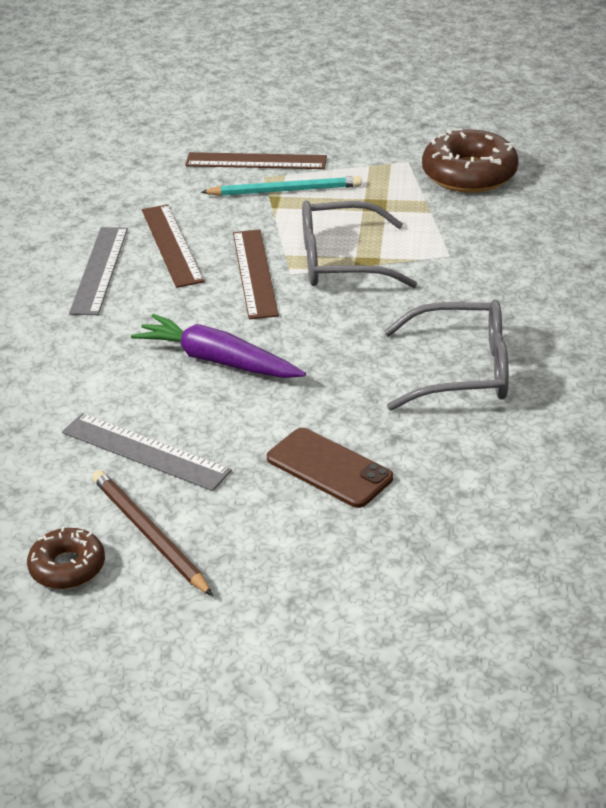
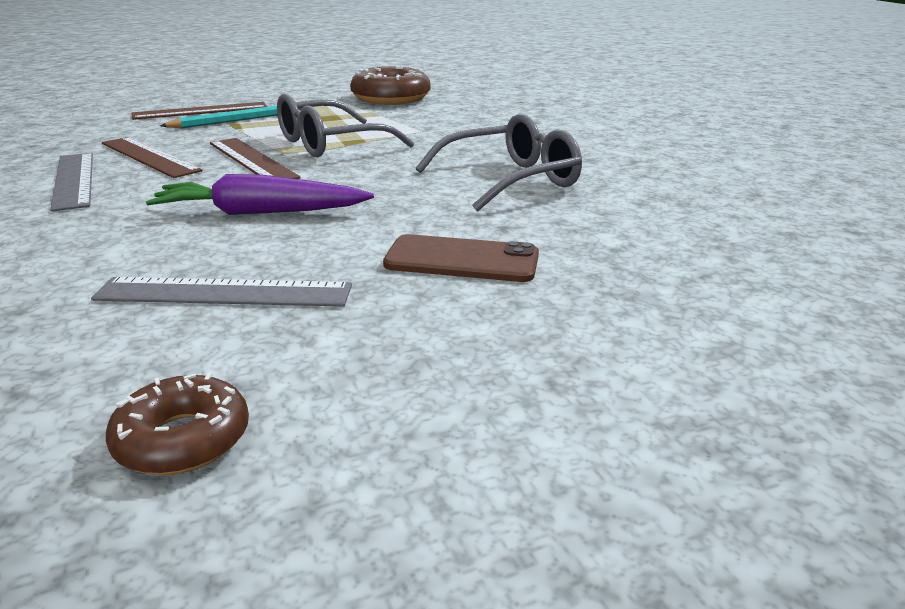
camera: 30 degrees left, 10 degrees down
brown pencil [92,470,213,596] -> none

